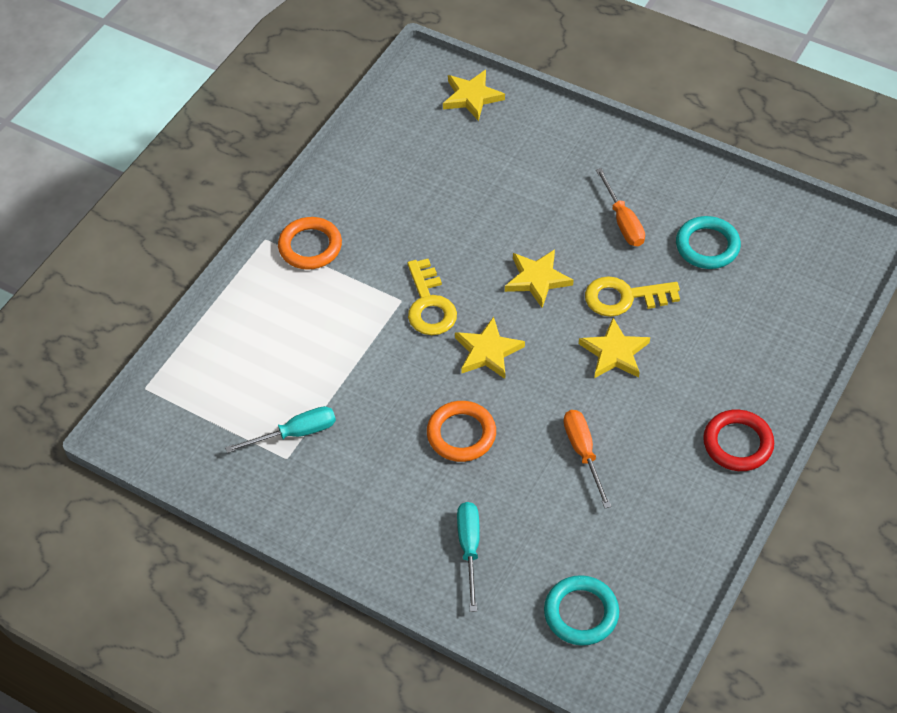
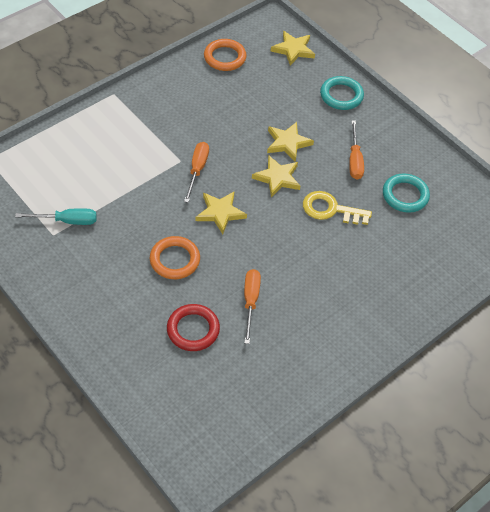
camera: 15 degrees right, 0 degrees up
orange ring [278,217,342,269] -> orange ring moved to [204,39,246,71]
yellow key [407,259,457,335] -> orange screwdriver [184,142,209,203]
turquoise screwdriver [457,502,480,612] -> none
turquoise ring [544,575,619,646] -> turquoise ring moved to [320,76,364,110]
yellow star [579,318,650,378] -> yellow star moved to [267,122,314,162]
red ring [703,409,774,471] -> red ring moved to [167,304,220,351]

